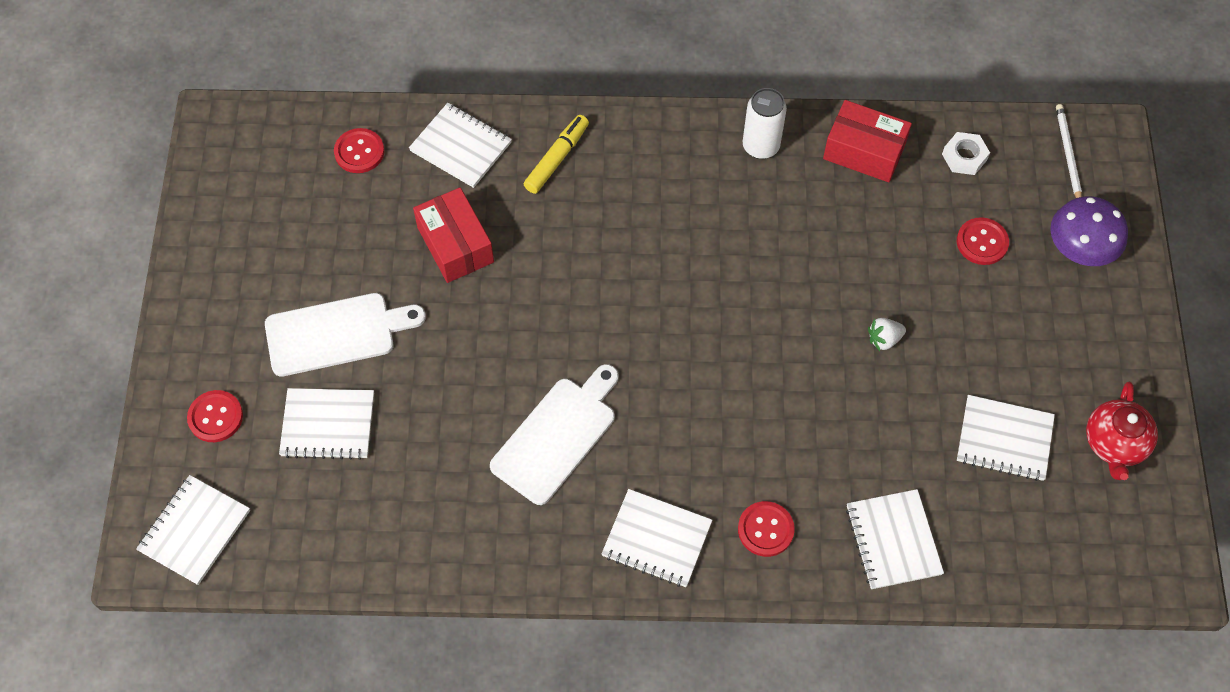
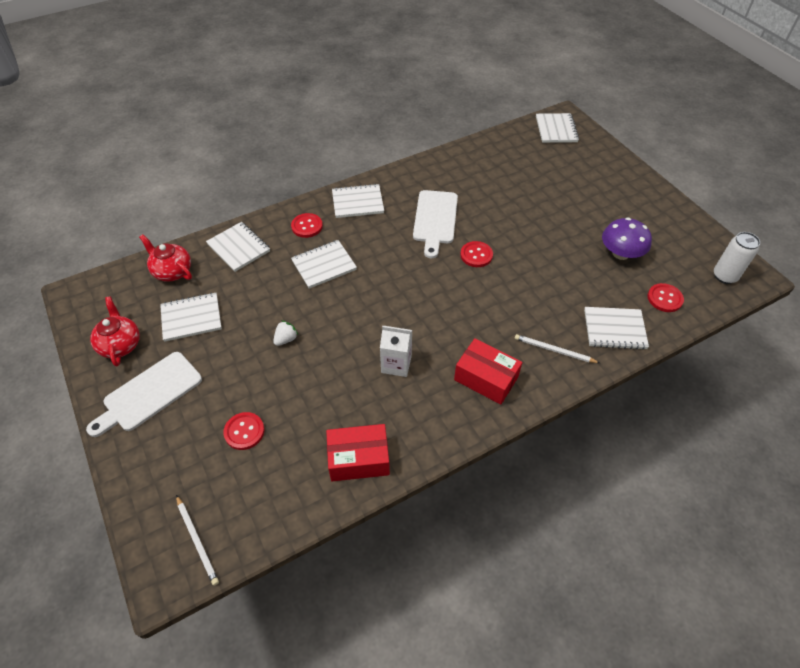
camera: 150 degrees right, 10 degrees down
red button [187,390,243,442] -> red button moved to [460,241,493,267]
white cutting board [265,293,426,377] -> white cutting board moved to [86,352,202,437]
white notebook [279,388,374,460] -> white notebook moved to [291,240,357,289]
red box [413,187,494,283] -> red box moved to [454,338,522,405]
yellow marker [524,115,589,194] -> white pencil [515,334,600,363]
white can [743,88,787,159] -> white can moved to [714,232,760,284]
white nut [942,132,990,175] -> none
purple mushroom [1050,196,1128,266] -> purple mushroom moved to [602,218,652,260]
none -> red teapot [139,234,192,282]
none -> white carton [380,326,412,377]

